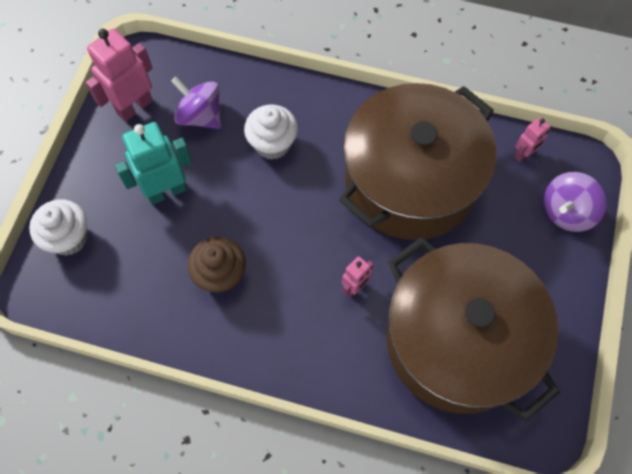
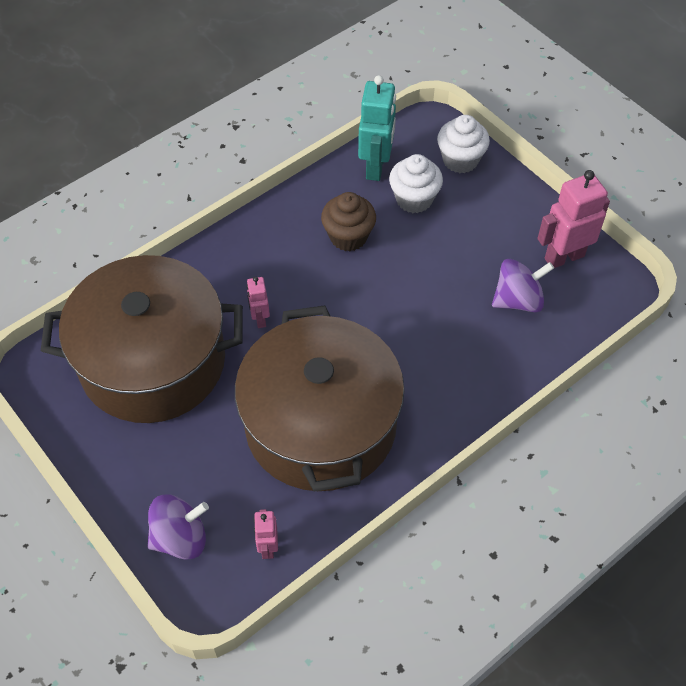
camera: 125 degrees right, 10 degrees down
pink robot [85,29,153,122] -> pink robot turned 105 degrees counterclockwise [538,170,610,268]
turquoise robot [115,122,192,205] -> turquoise robot moved to [358,75,396,181]
white cupcake [244,105,298,160] -> white cupcake moved to [389,154,443,213]
purple spinning top [544,172,606,232] -> purple spinning top turned 75 degrees clockwise [147,494,209,560]

